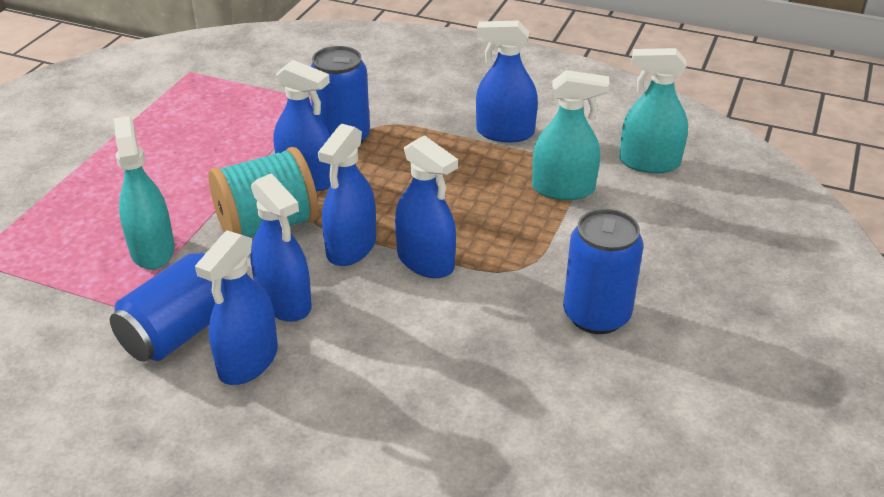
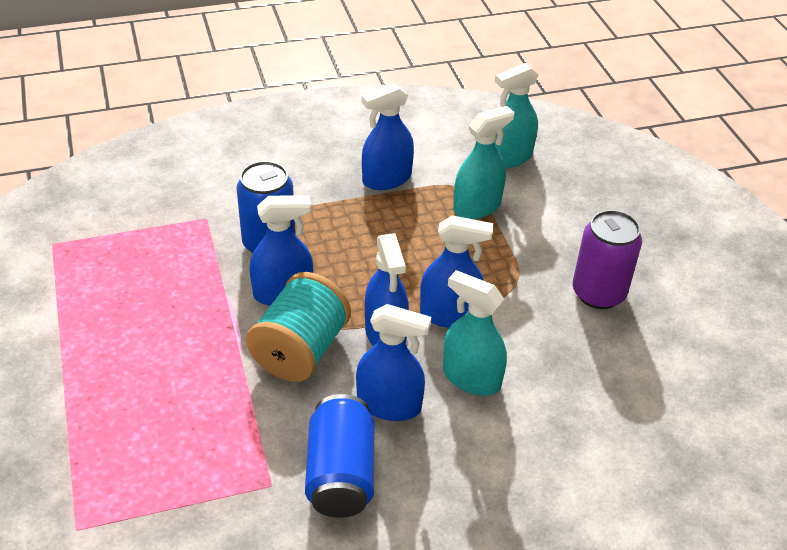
camera: 40 degrees left, 5 degrees up
turquoise spray bottle [114,116,175,270] -> turquoise spray bottle moved to [443,270,507,396]
blue spray bottle [195,230,278,385] -> none
blue can [563,209,643,334] -> purple can [573,210,642,309]

